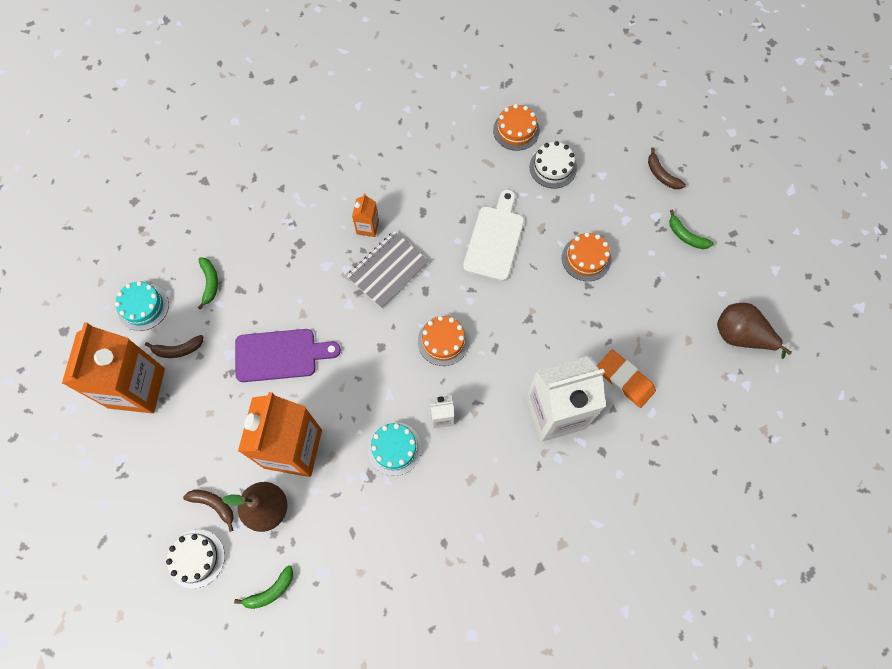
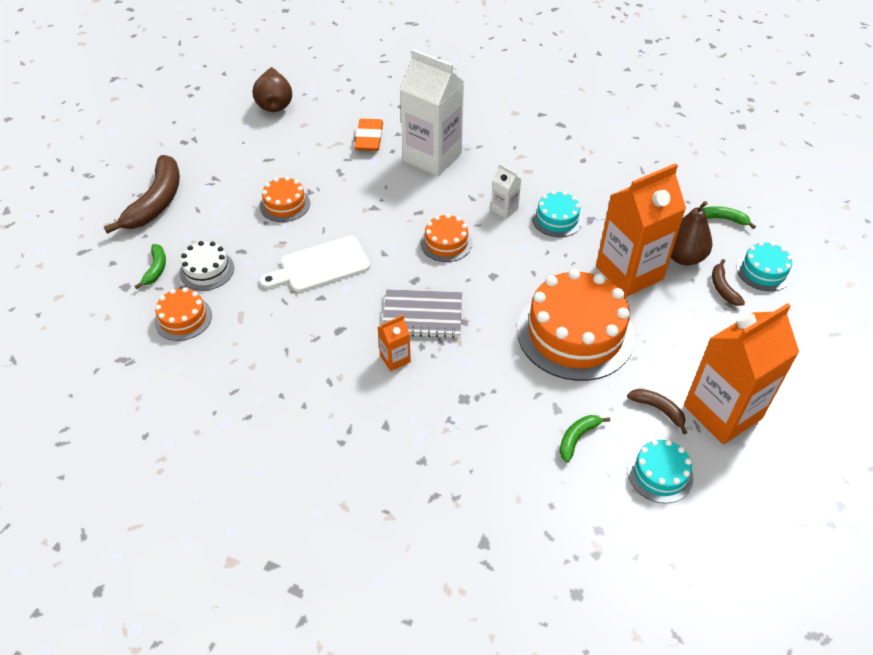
camera: 130 degrees left, 20 degrees down
white cake [166,529,225,589] -> turquoise cake [736,242,792,291]
purple cutting board [235,329,341,382] -> orange cake [517,269,634,381]
brown banana [648,147,686,189] -> brown banana [104,155,180,234], size x2.07
green banana [669,210,714,249] -> green banana moved to [134,244,166,289]

